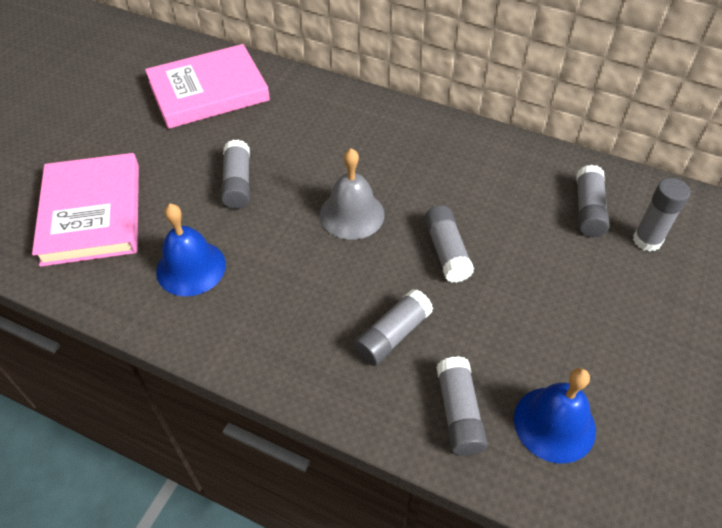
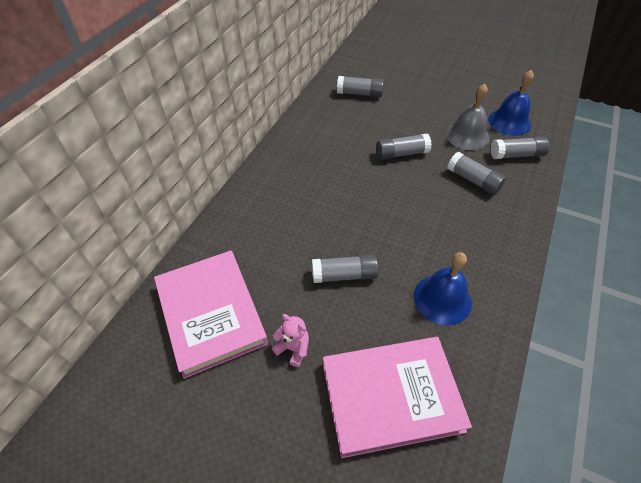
camera: 90 degrees left, 0 degrees up
grey bell [320,148,385,240] -> grey bell moved to [446,83,489,150]
grey glue stick [633,178,690,252] -> none
none -> pink teddy bear [271,314,309,367]

